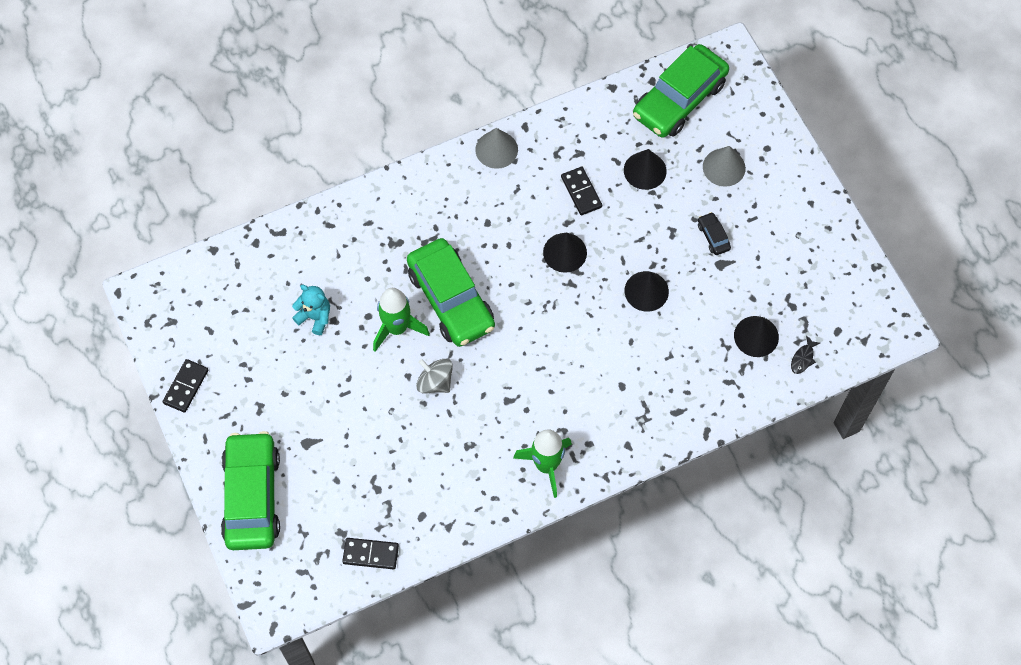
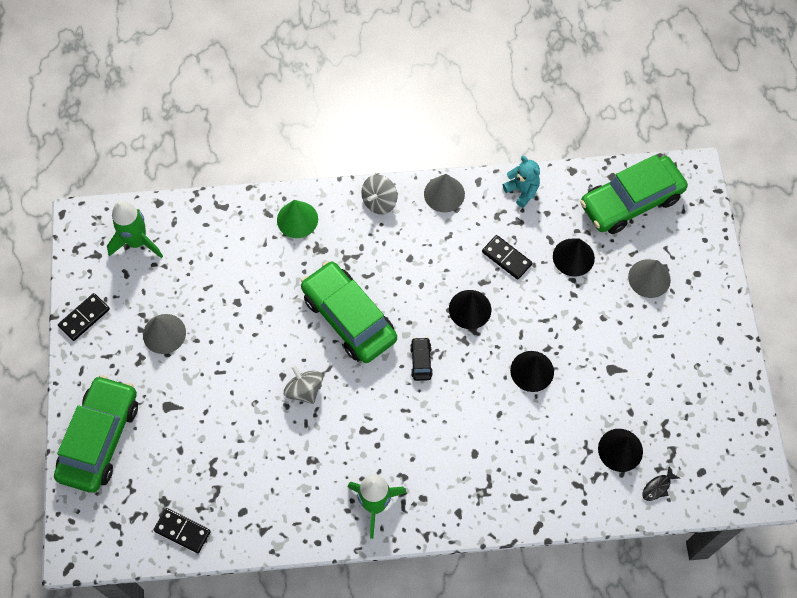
camera: 20 degrees right, 0 degrees up
turquoise teddy bear [292,285,330,335] -> turquoise teddy bear moved to [503,156,540,208]
green rocket [373,288,430,352] -> green rocket moved to [107,201,163,258]
green car [407,238,495,347] -> green car turned 150 degrees clockwise [301,261,397,363]
black domino [561,167,602,215] -> black domino turned 45 degrees counterclockwise [482,235,532,280]
black car [698,212,731,255] -> black car moved to [410,337,433,381]
none -> grey cone [143,314,186,354]
none -> green cone [277,200,318,238]
none -> grey spinning top [361,175,398,214]

